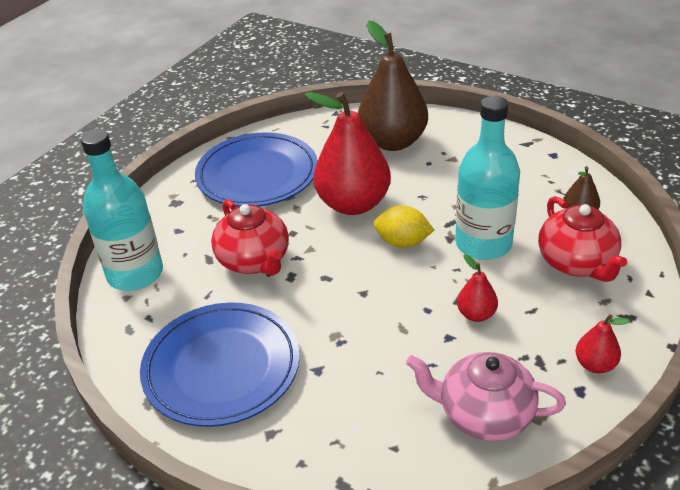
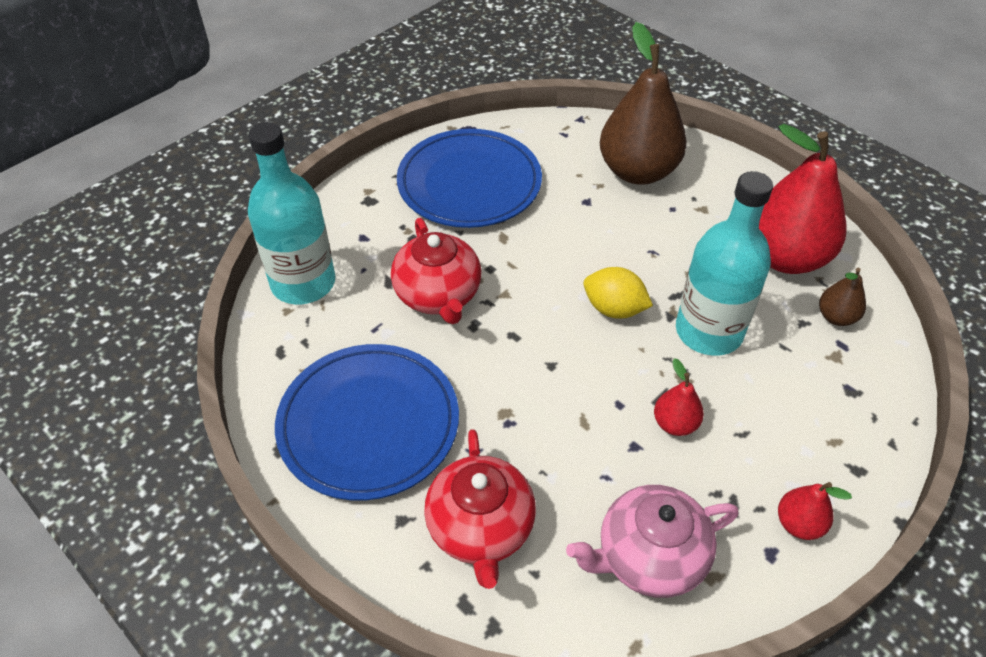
camera: 10 degrees right, 10 degrees up
red pear [305,92,391,215] -> red pear moved to [759,124,847,274]
pink teapot [406,352,566,441] -> pink teapot turned 45 degrees counterclockwise [566,485,738,598]
red teapot [538,196,627,282] -> red teapot moved to [424,429,536,589]

